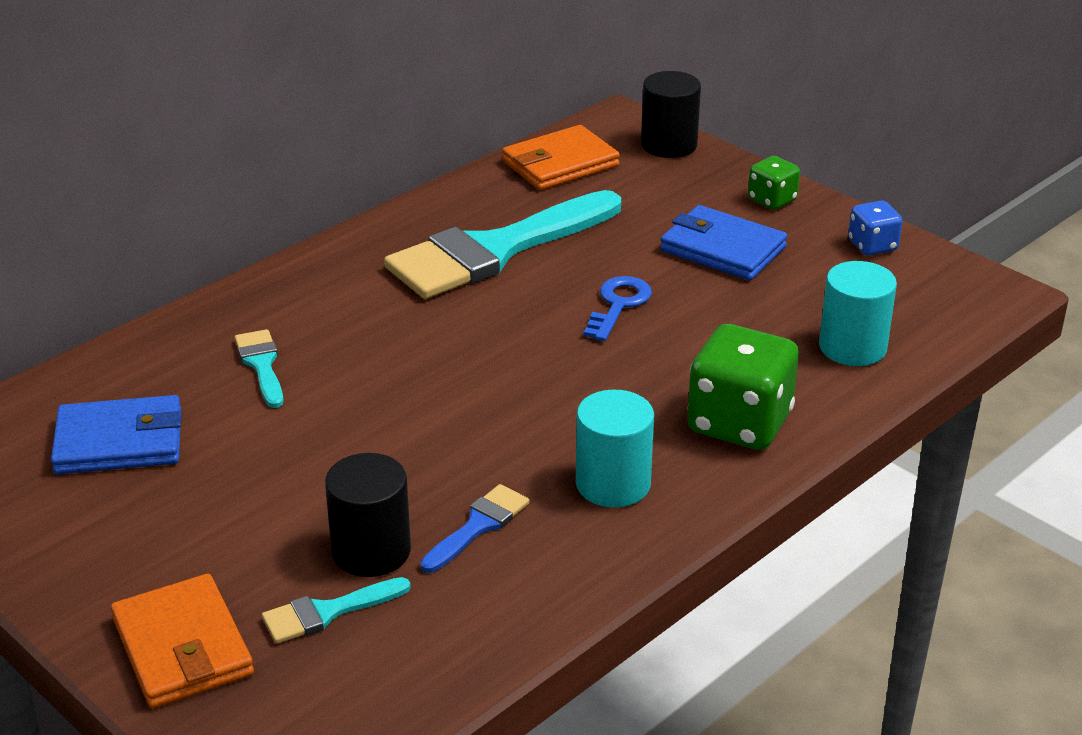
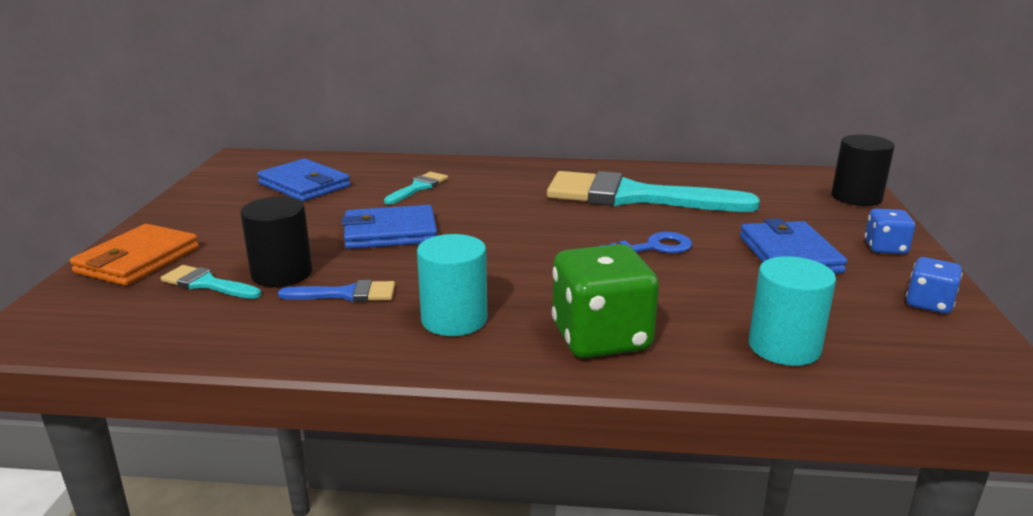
camera: 50 degrees right, 10 degrees down
orange wallet [502,125,620,190] -> none
green dice [748,156,800,210] -> blue dice [865,209,915,254]
none -> blue wallet [341,205,437,249]

